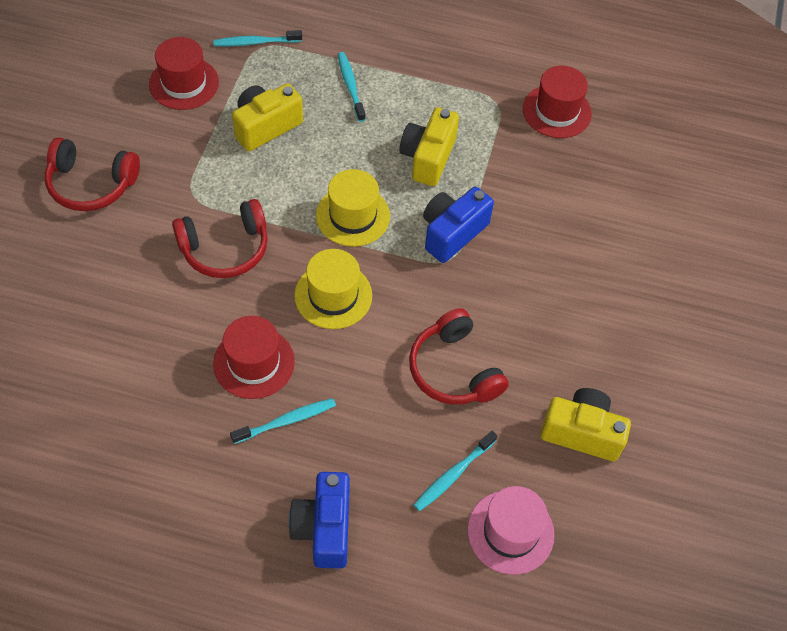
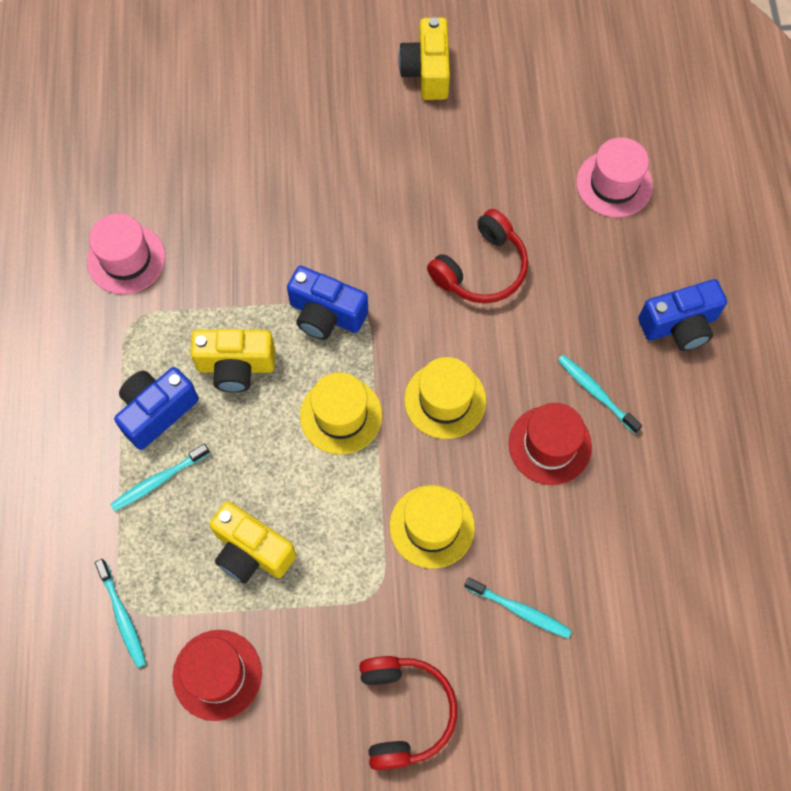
camera: 105 degrees left, 10 degrees up
red headphones [172,199,268,278] -> yellow hat [390,485,475,569]
turquoise toothbrush [414,431,497,511] -> turquoise toothbrush moved to [464,578,572,639]
red hat [523,66,592,138] -> pink hat [87,213,165,294]
yellow camera [540,388,631,461] -> yellow camera moved to [398,17,450,100]
none -> blue camera [114,367,199,450]

